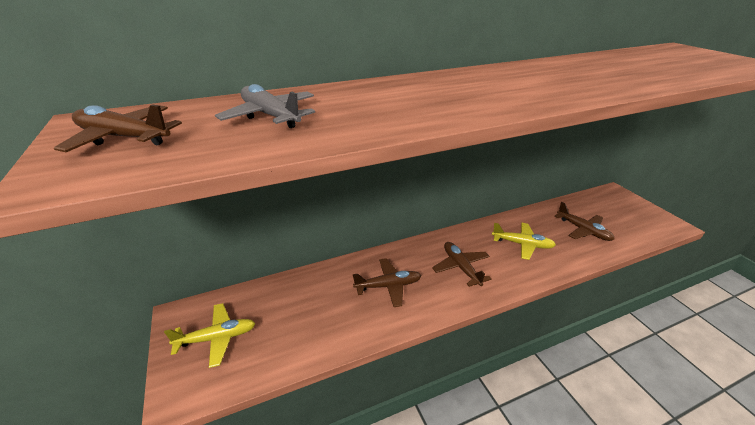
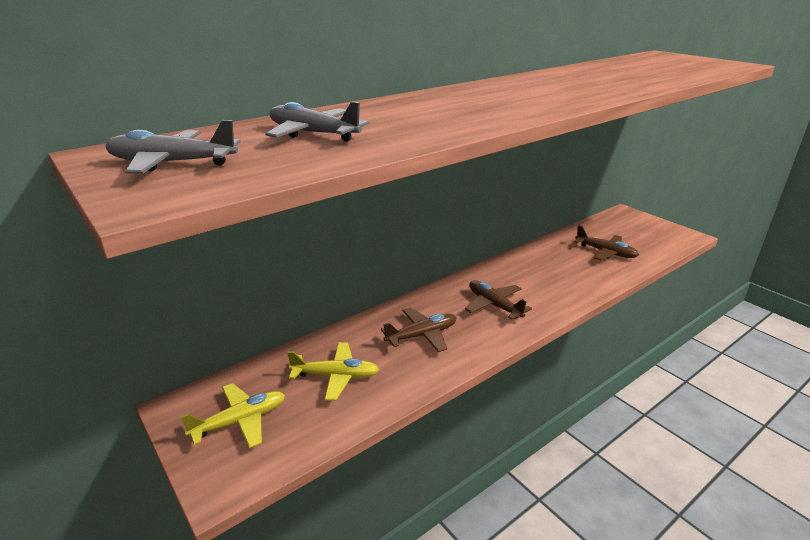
camera: 15 degrees left, 5 degrees down
brown plane [54,104,182,152] -> grey plane [105,120,241,174]
yellow plane [492,223,556,260] -> yellow plane moved to [287,342,379,401]

